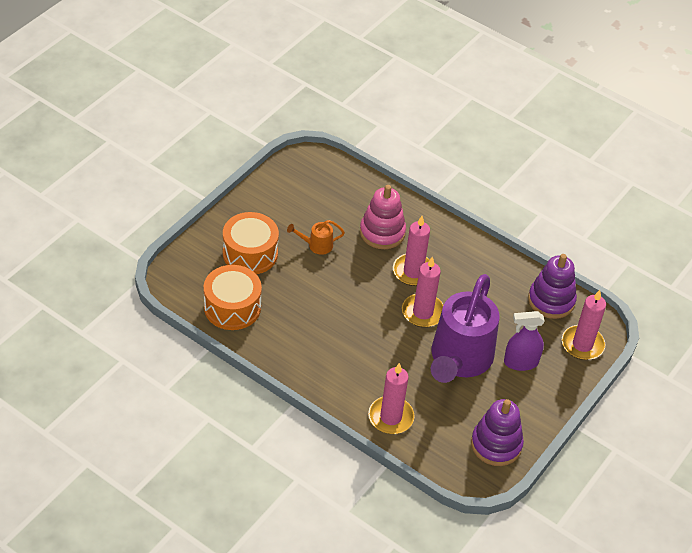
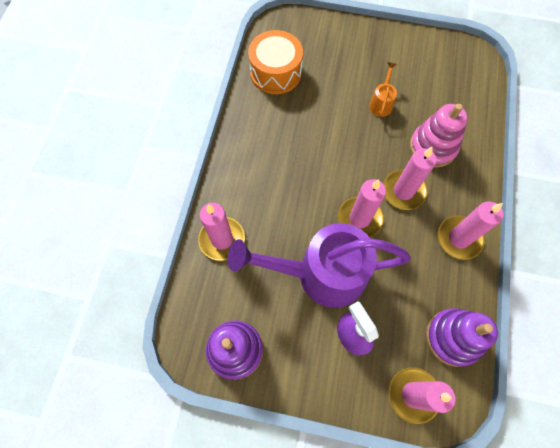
camera: 70 degrees right, 20 degrees up
orange drum [223,212,279,274] -> none
orange watering can [287,220,345,255] -> orange watering can turned 45 degrees clockwise [369,62,397,117]
none -> pink candle [438,201,503,260]

